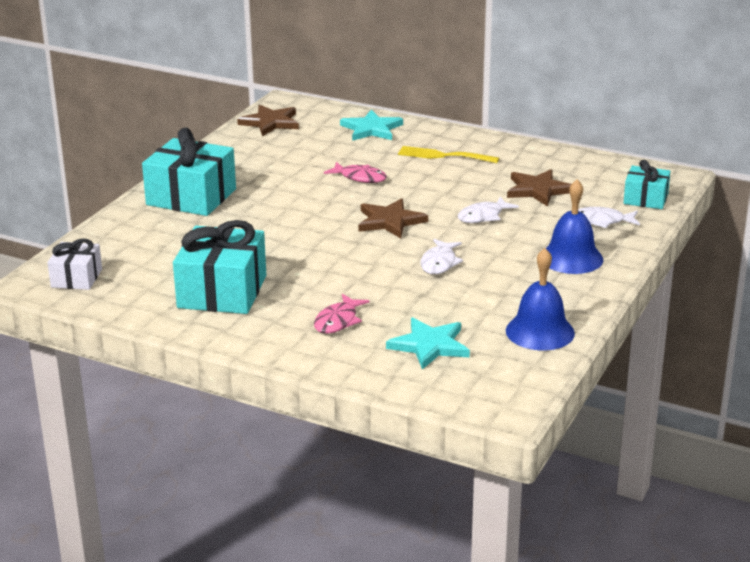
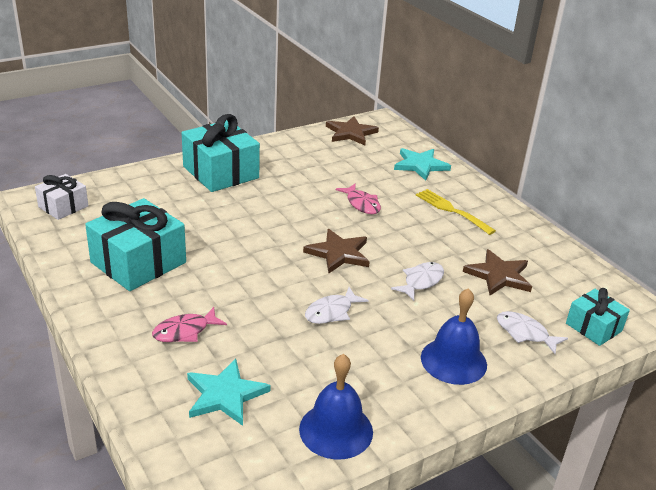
camera: 30 degrees right, 5 degrees up
white fish [458,197,519,223] -> white fish turned 135 degrees clockwise [391,262,444,301]

